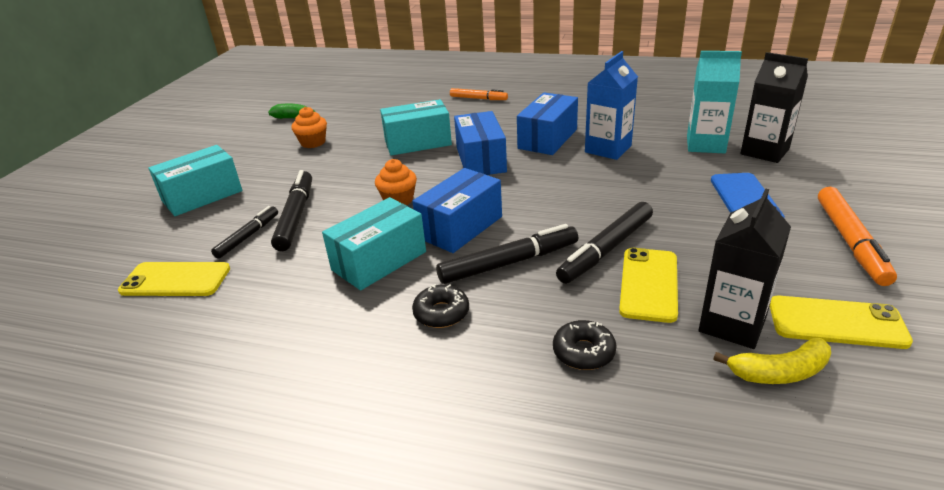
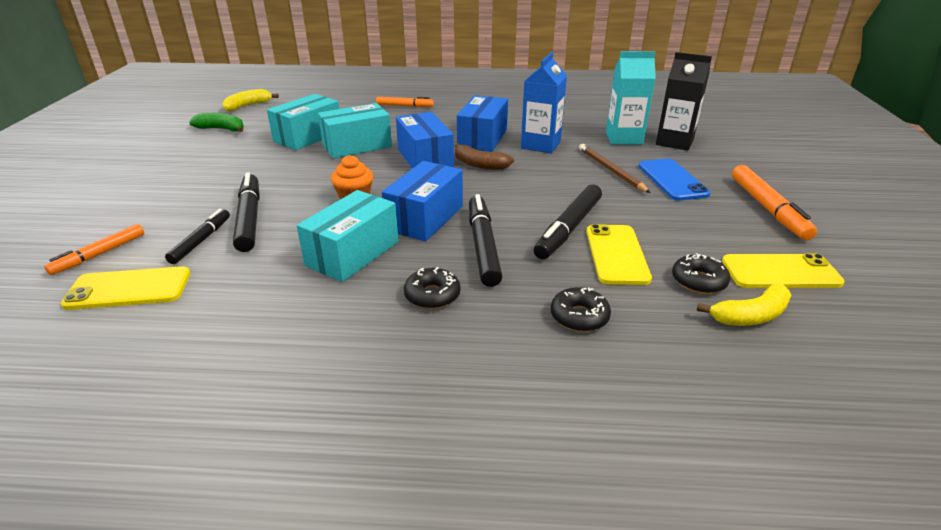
camera: 15 degrees left, 0 degrees up
turquoise box [148,145,242,216] -> turquoise box moved to [267,94,339,150]
orange cupcake [292,107,327,148] -> none
black marker [436,224,578,284] -> black marker turned 60 degrees counterclockwise [469,194,503,287]
black carton [699,189,791,349] -> black donut [672,253,730,294]
none -> orange marker [44,224,144,275]
none -> yellow banana [222,89,279,111]
none -> brown banana [455,143,514,170]
none -> brown pencil [579,144,650,193]

